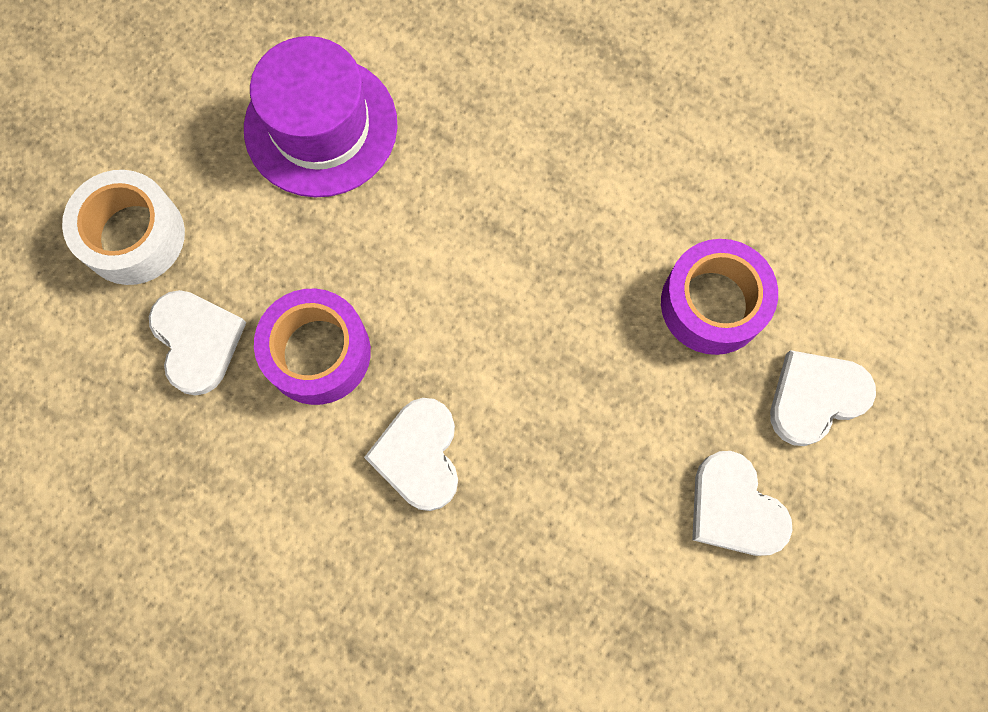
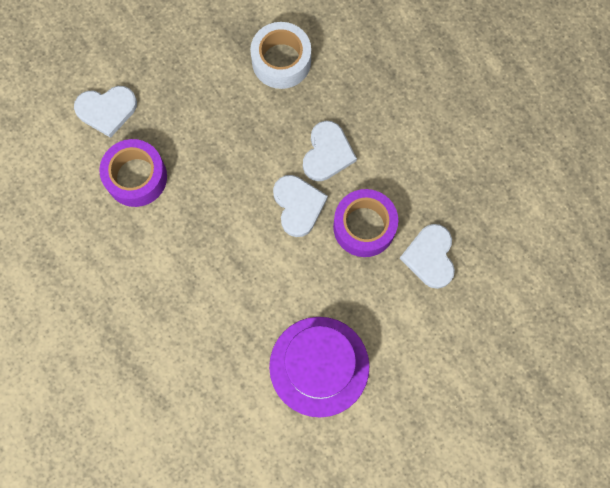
camera: 160 degrees left, 0 degrees up
white tape [62,170,185,285] -> white tape moved to [250,22,311,89]
white heart [692,451,793,556] -> white heart moved to [273,175,328,237]

